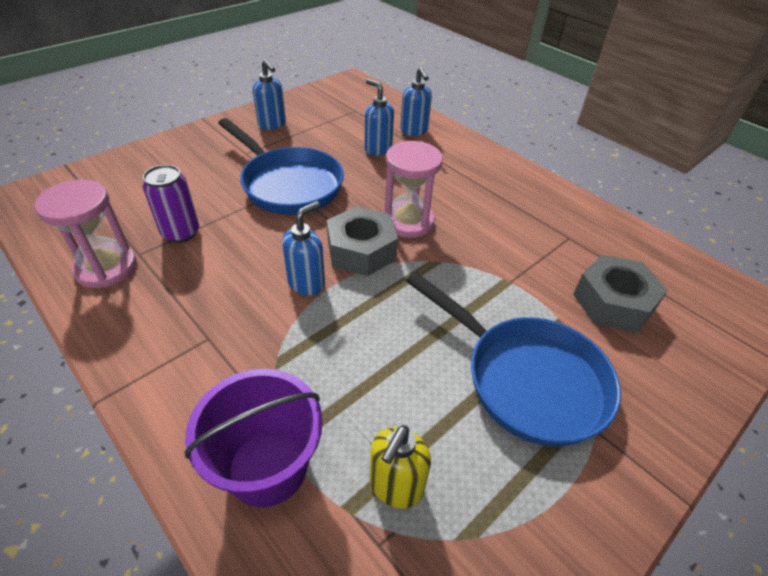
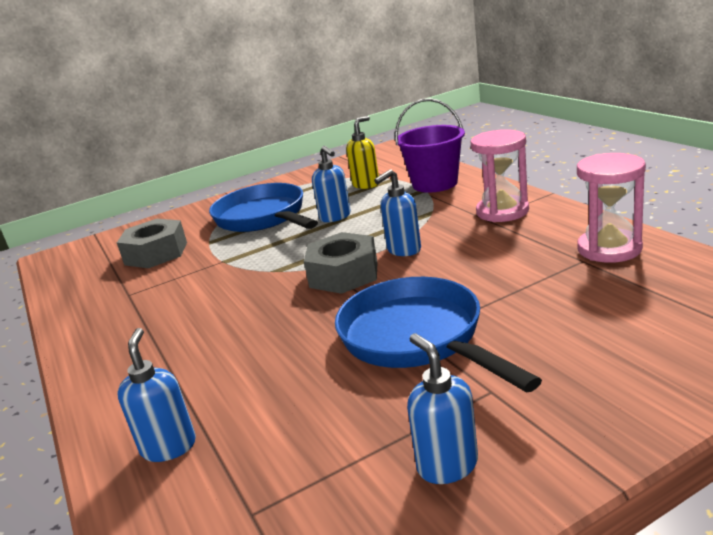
camera: 160 degrees left, 20 degrees down
purple can [143,165,199,243] -> none
blue soap dispenser [365,79,394,155] -> blue soap dispenser moved to [312,146,351,222]
pink hourglass [384,141,443,238] -> pink hourglass moved to [471,129,529,222]

